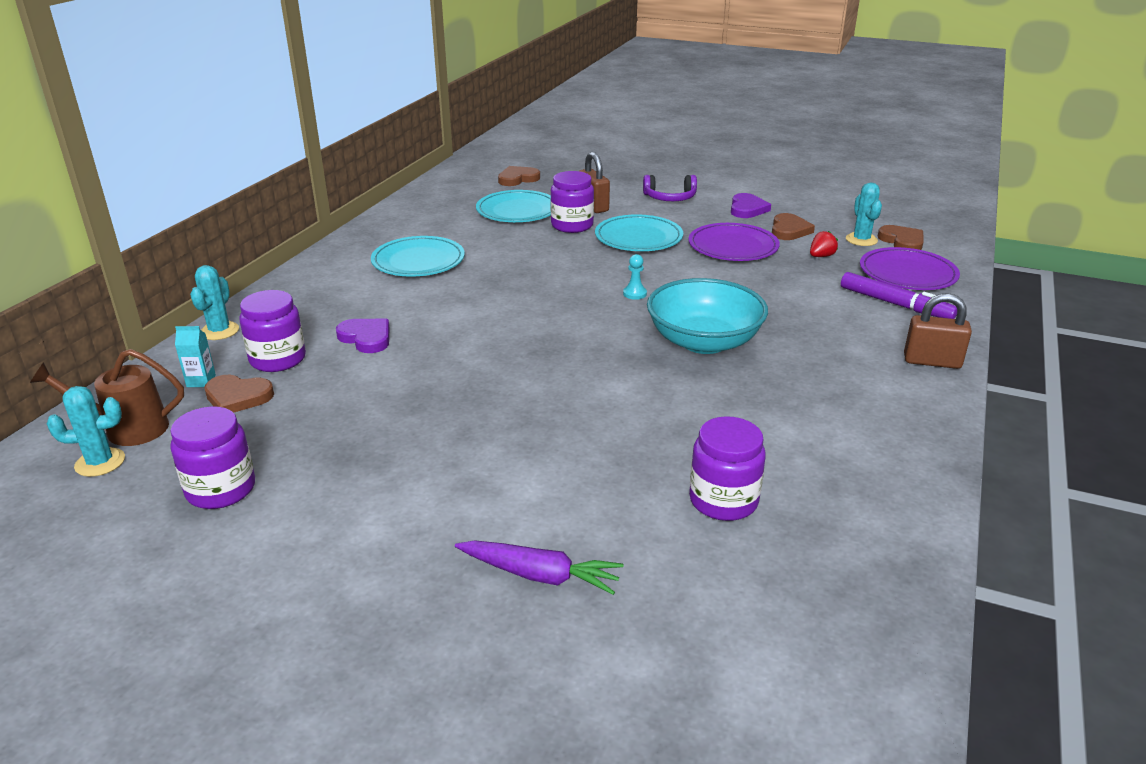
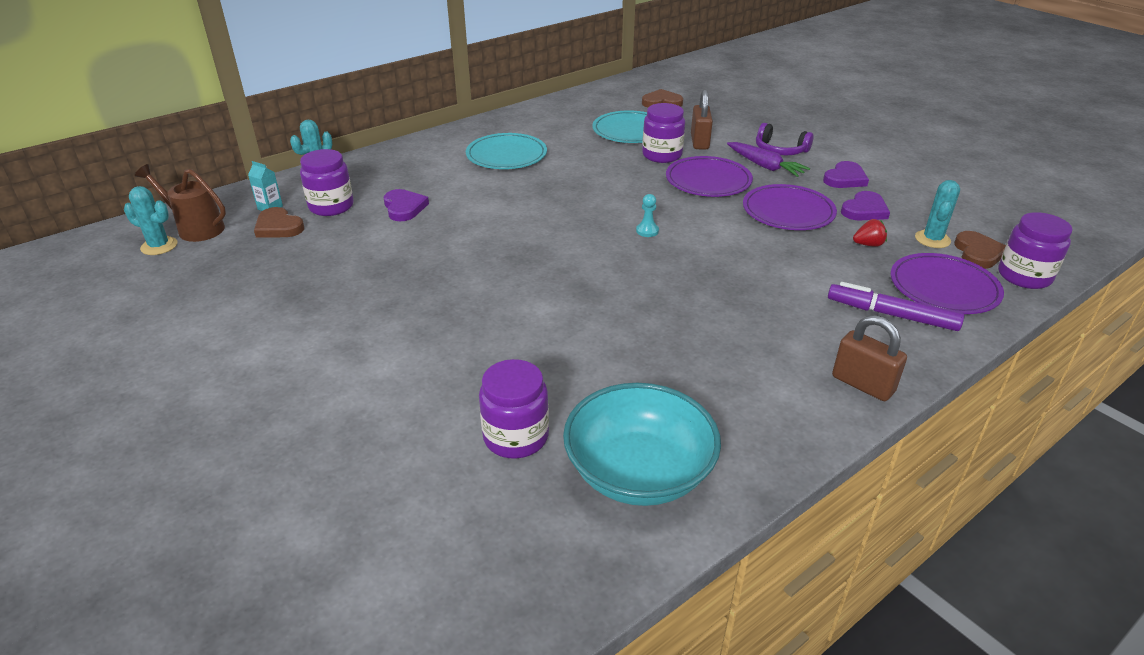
camera: 30 degrees right, 5 degrees up
purple jar [170,406,255,509] -> purple jar moved to [998,212,1073,289]
purple carrot [455,540,624,595] -> purple carrot moved to [727,142,810,177]
turquoise plate [595,214,683,251] -> purple plate [666,156,753,197]
turquoise bowl [647,278,768,354] -> turquoise bowl moved to [563,383,721,506]
brown heart [772,213,815,240] -> purple heart [841,191,890,221]
purple marker [841,272,957,319] -> purple marker turned 135 degrees clockwise [828,282,964,331]

